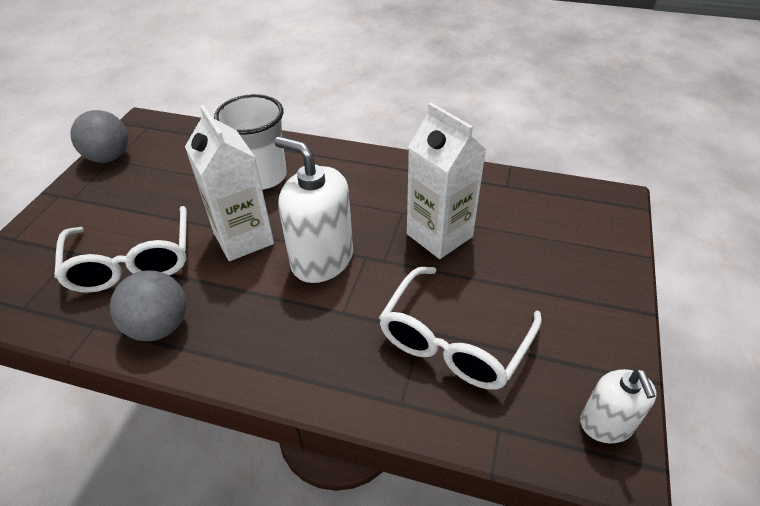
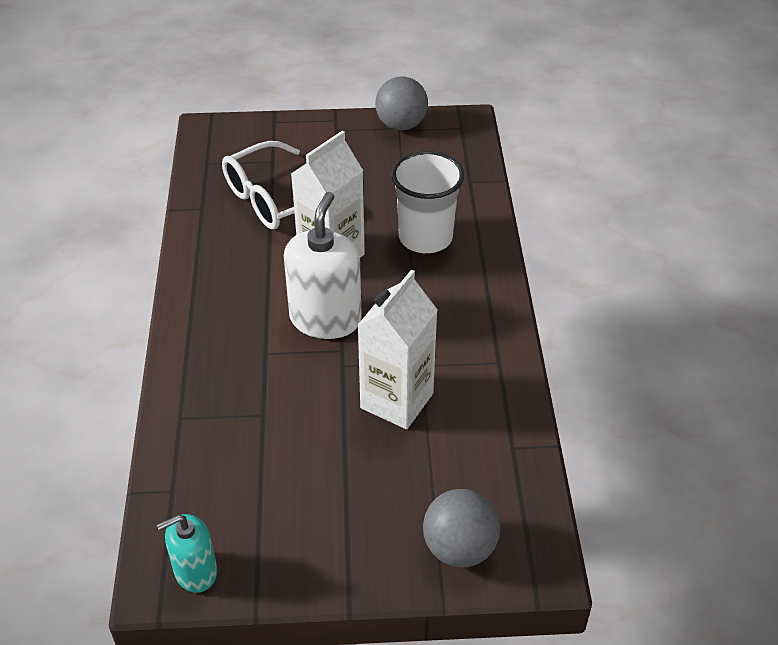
camera: 70 degrees right, 0 degrees up
grey ball [110,270,187,341] -> grey ball moved to [423,489,500,567]
white glasses [379,267,542,390] -> none
white soap dispenser [580,369,657,443] -> turquoise soap dispenser [157,514,217,593]

